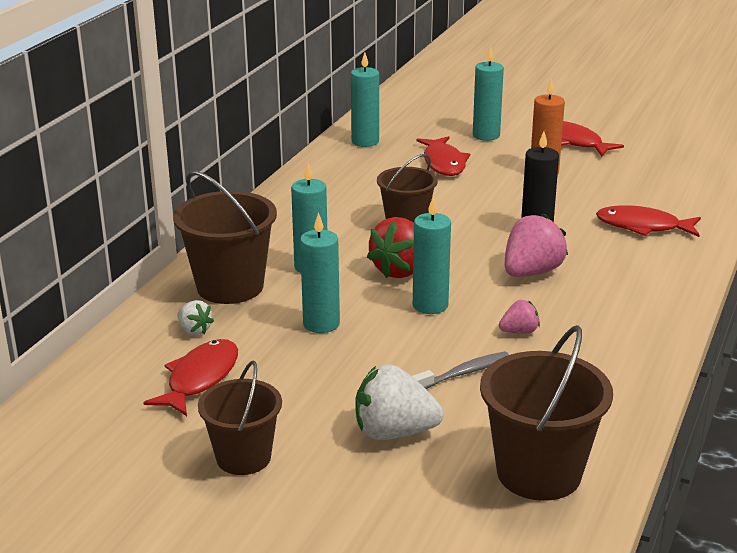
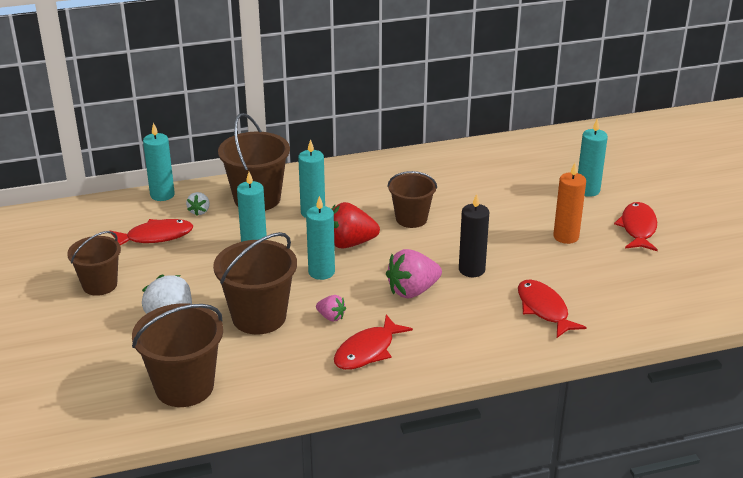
camera: 50 degrees right, 5 degrees up
turquoise candle [351,52,379,147] -> turquoise candle moved to [143,123,175,201]
grey toothbrush [412,351,509,389] -> brown bucket [213,232,297,335]
red fish [416,136,470,176] -> red fish moved to [334,315,413,370]
pink strawberry [505,213,568,277] -> pink strawberry turned 150 degrees clockwise [386,249,442,298]

